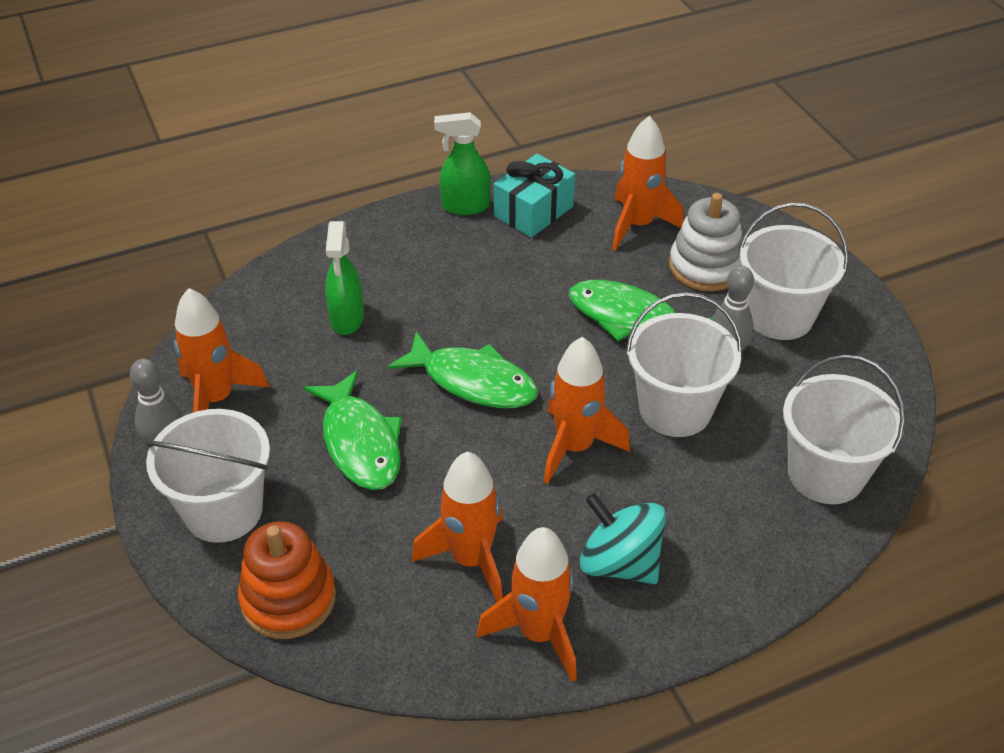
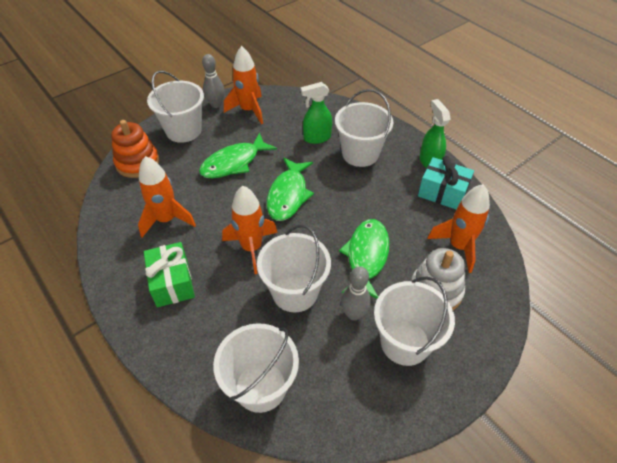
camera: 75 degrees right, 5 degrees up
orange rocket [477,527,577,682] -> none
turquoise spinning top [580,493,666,584] -> green gift [144,242,195,307]
none -> white bucket [335,89,393,167]

